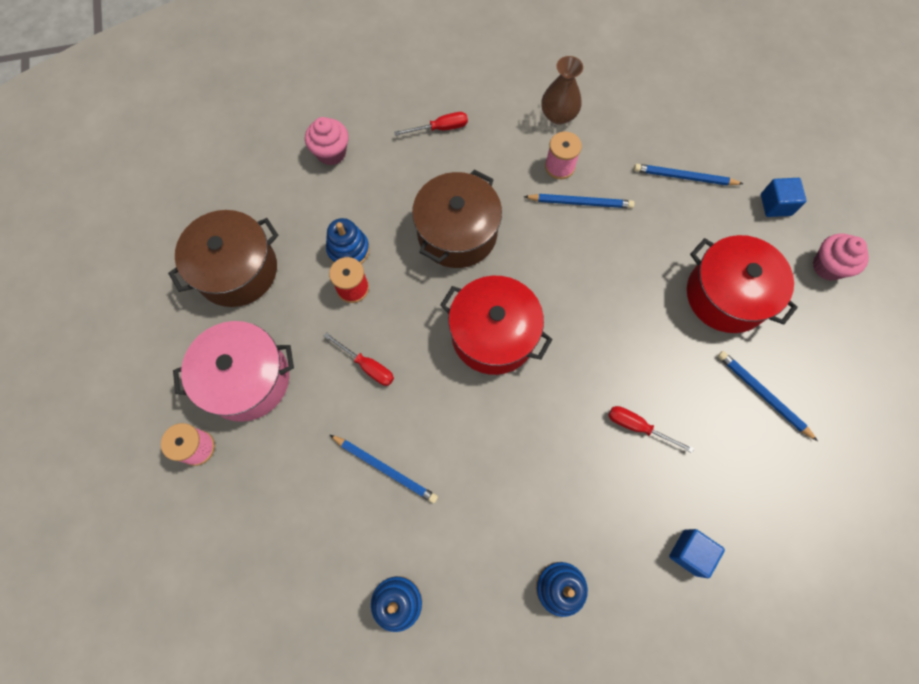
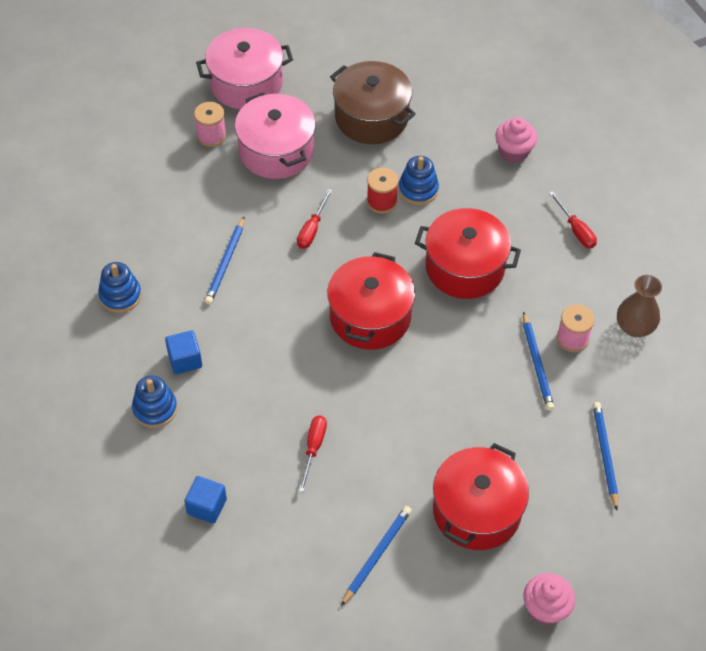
camera: 75 degrees right, 15 degrees down
brown pot [412,170,502,268] -> red pot [415,208,521,299]
blue cube [761,178,807,217] -> blue cube moved to [165,330,202,374]
none -> pink pot [196,28,293,109]

